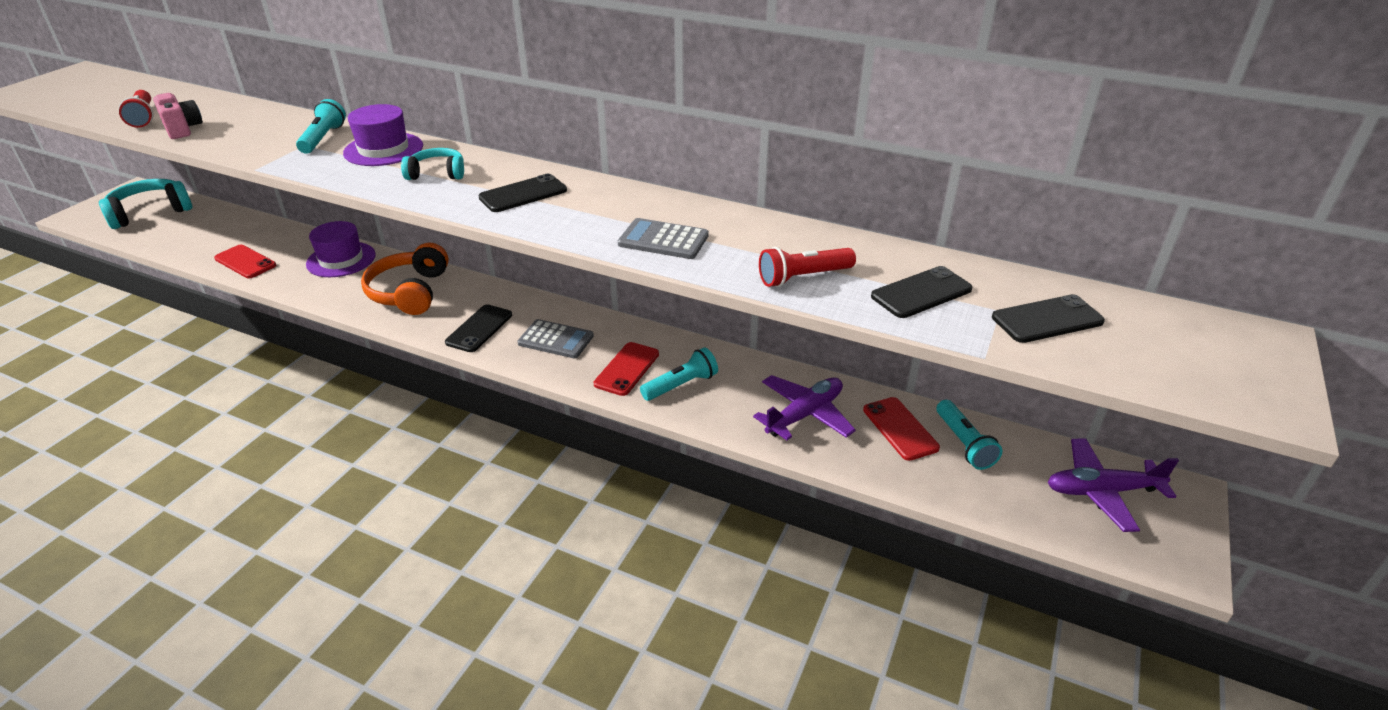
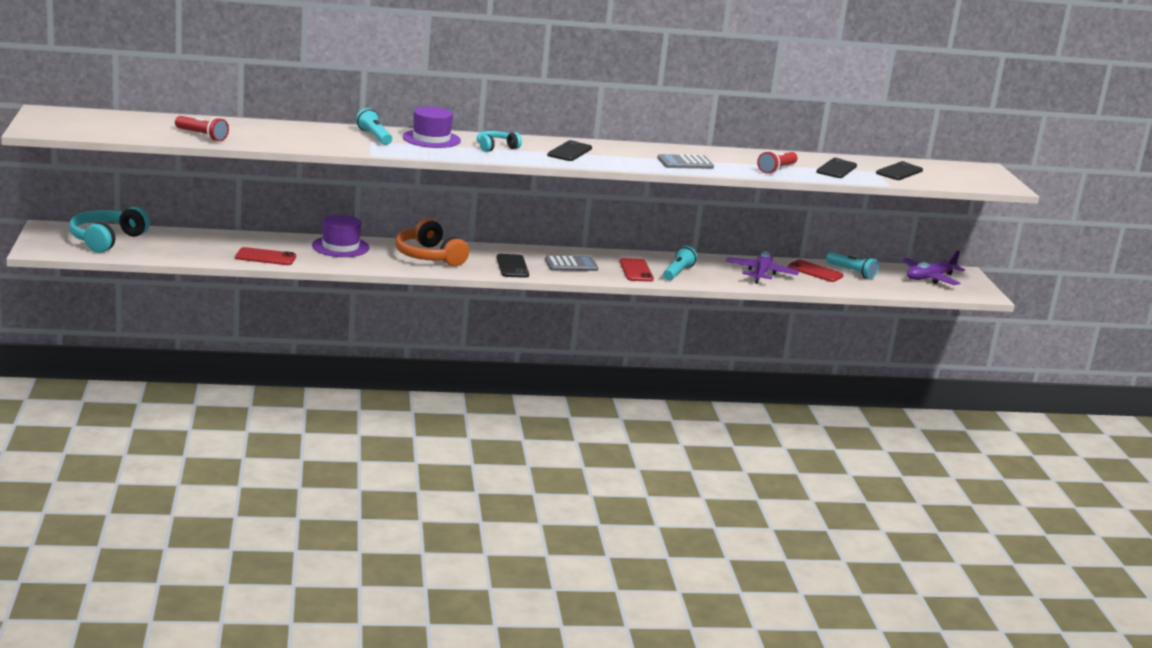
camera: 35 degrees left, 15 degrees down
pink camera [153,93,203,139] -> none

